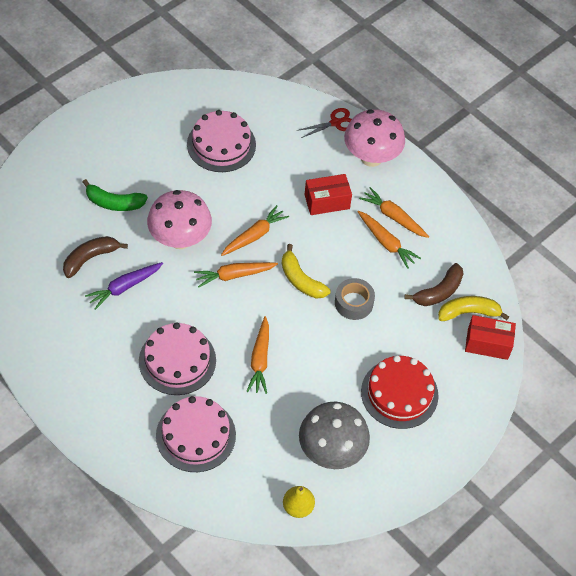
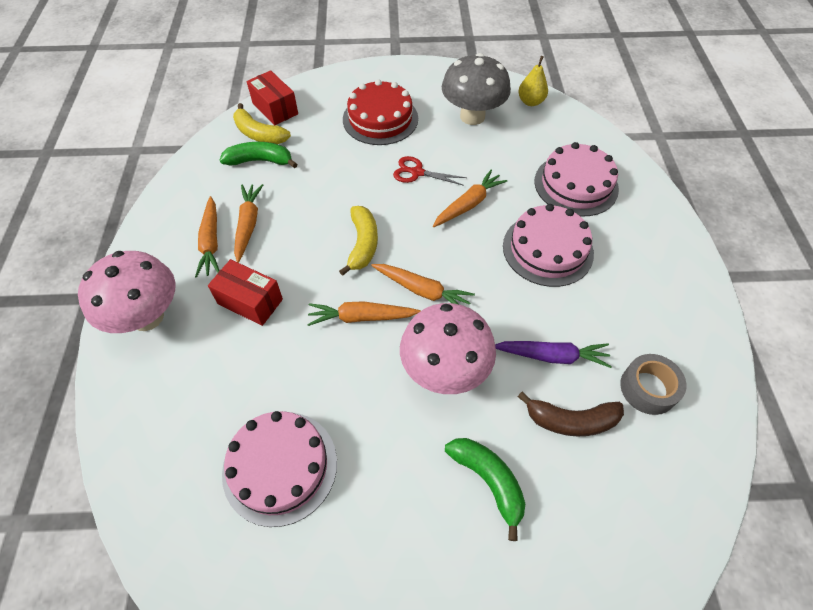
camera: 135 degrees left, 0 degrees up
red scissors [297,108,352,138] -> red scissors moved to [393,156,467,186]
grey tape [335,278,375,320] -> grey tape moved to [620,354,686,415]
brown banana [404,263,464,306] -> green banana [220,142,298,168]

